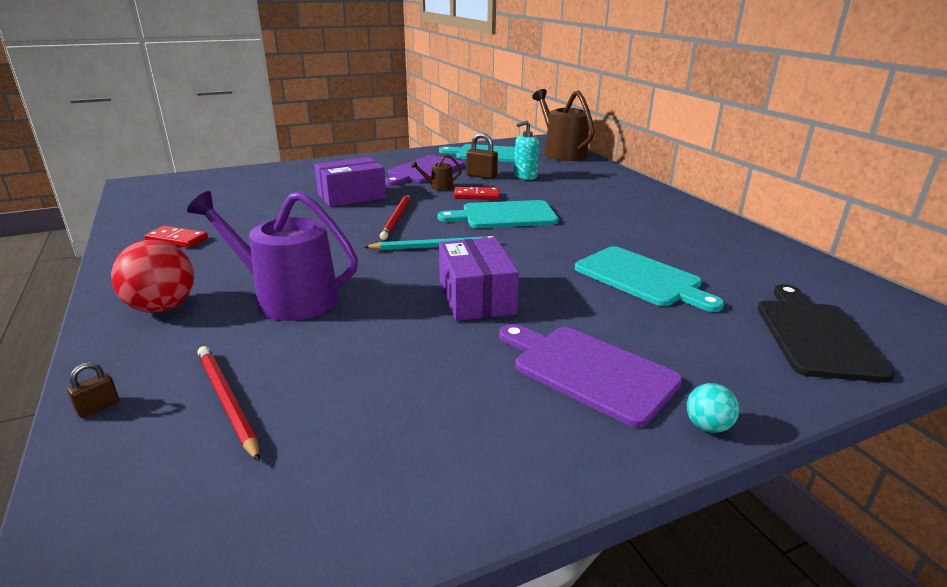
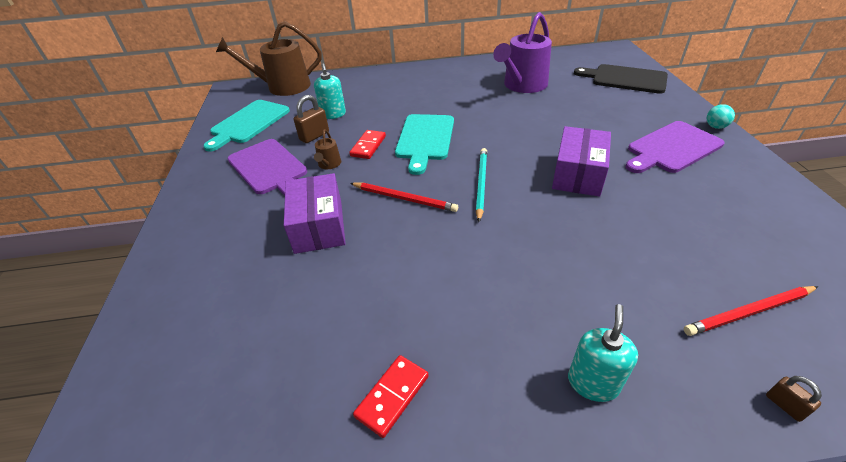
camera: 70 degrees left, 15 degrees up
red ball [111,240,194,313] -> turquoise soap dispenser [568,304,638,402]
purple watering can [187,191,358,321] -> purple watering can moved to [493,12,552,93]
purple box [439,237,519,321] -> purple box turned 75 degrees counterclockwise [552,126,611,197]
turquoise cutting board [575,246,724,312] -> none

